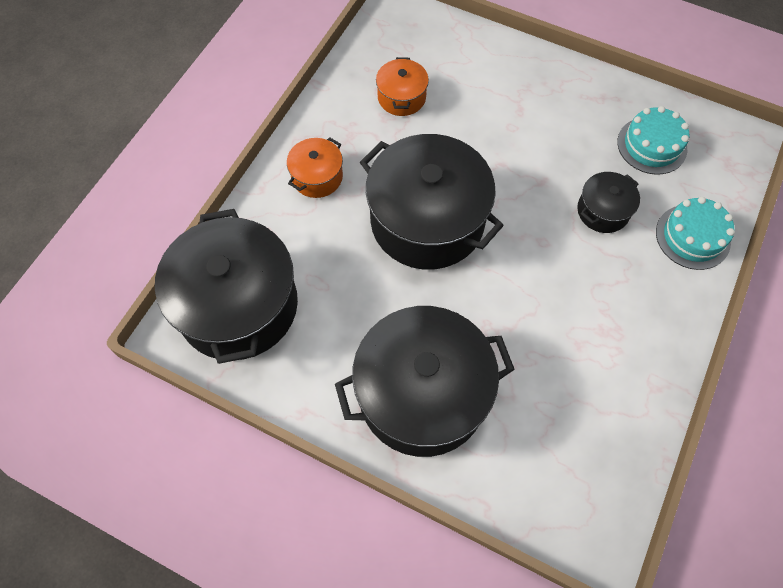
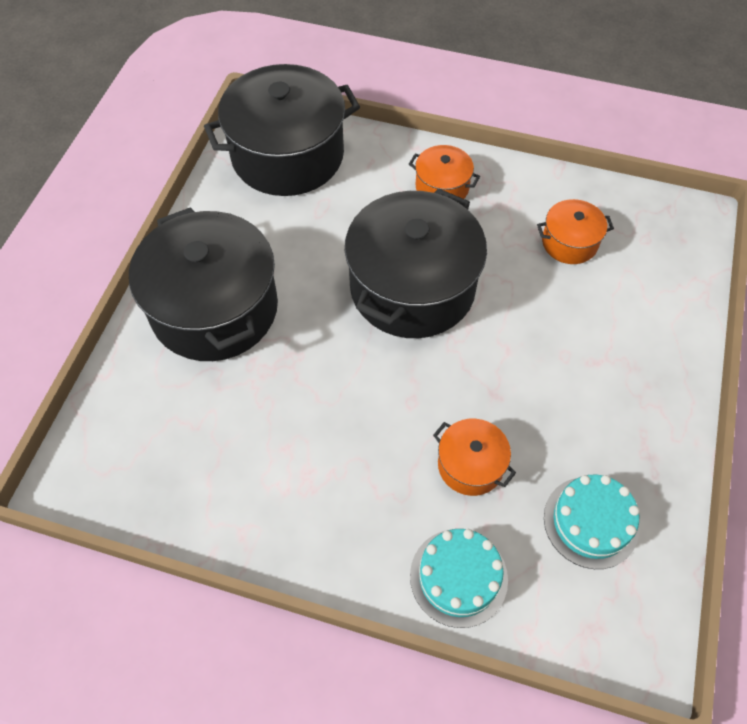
camera: 80 degrees right, 5 degrees down
black pot [577,172,640,233] -> orange pot [433,419,516,496]

